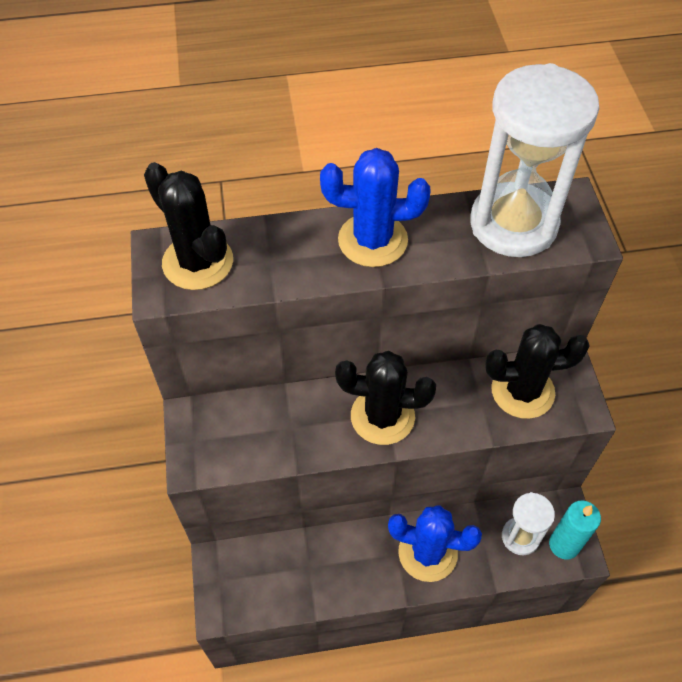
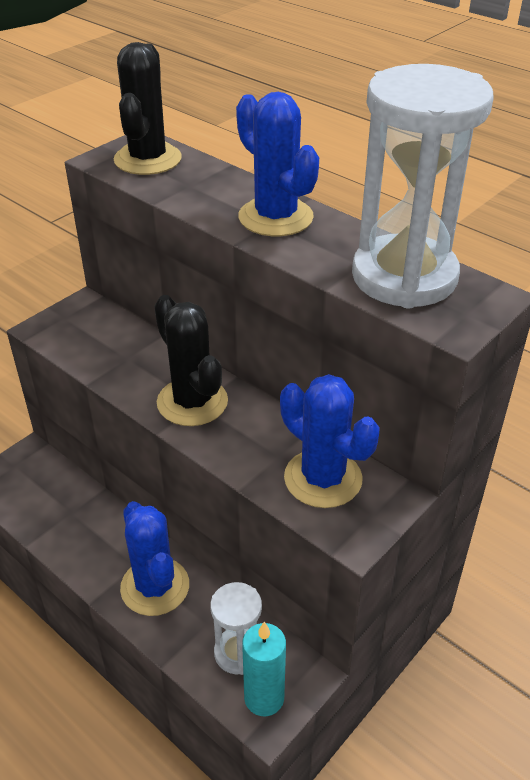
camera: 50 degrees right, 15 degrees down
black cactus [485,324,590,419] -> blue cactus [280,374,380,508]

